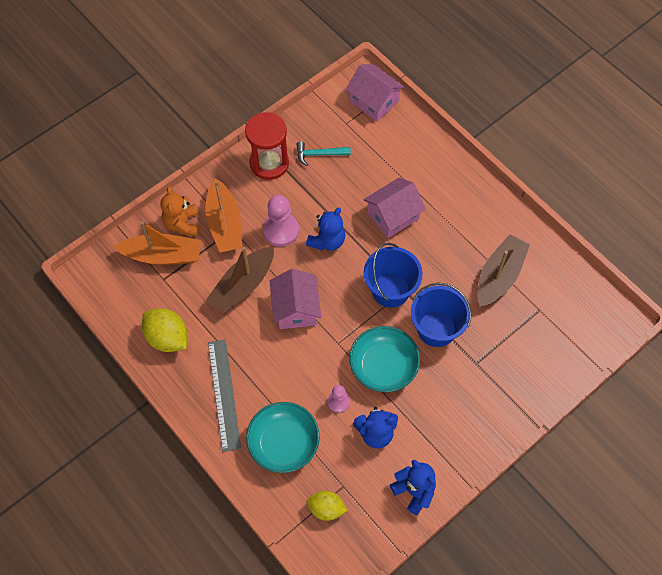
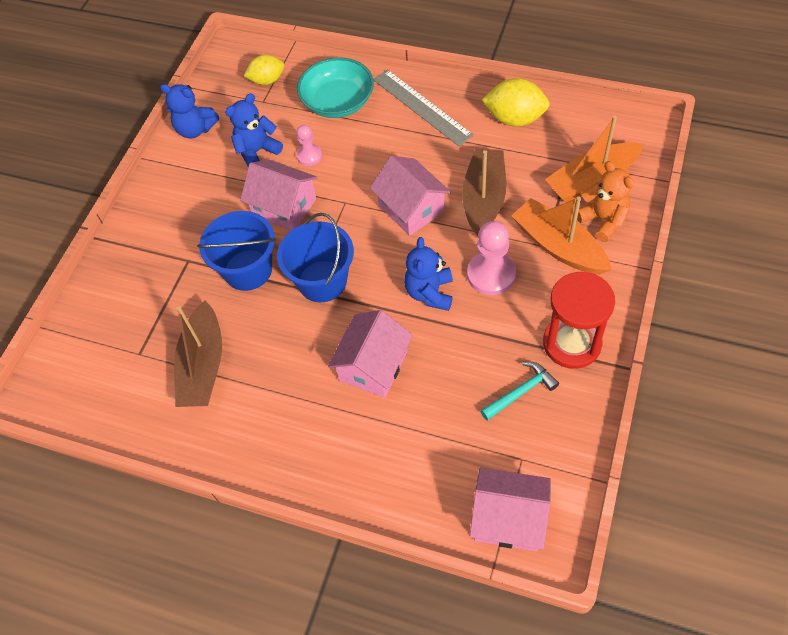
camera: 155 degrees right, 5 degrees down
turquoise bowl [349,326,420,392] -> pink house [240,160,318,230]

